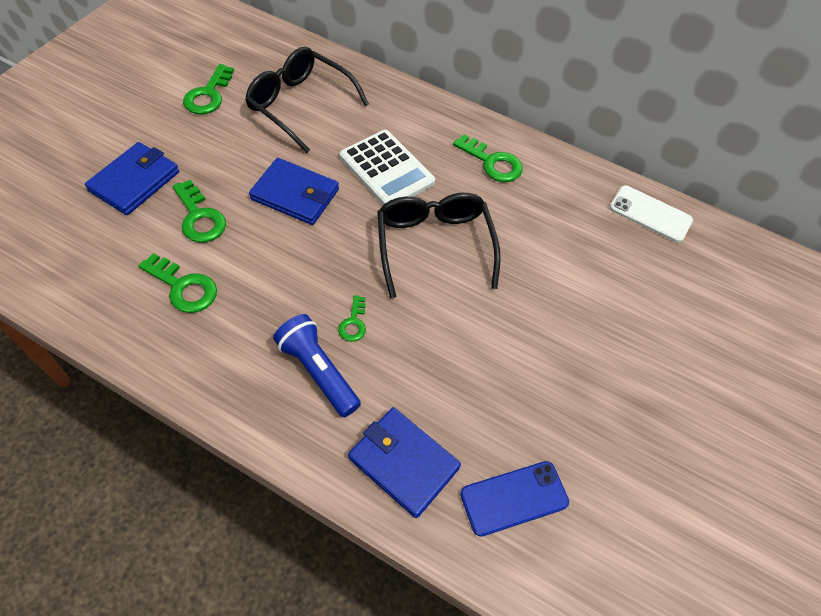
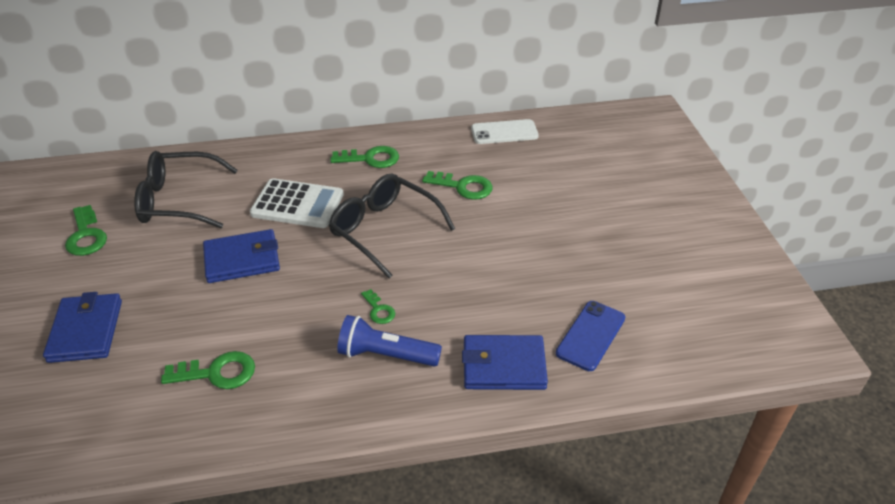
camera: 35 degrees left, 15 degrees down
green key [173,180,226,243] -> green key moved to [422,171,493,200]

